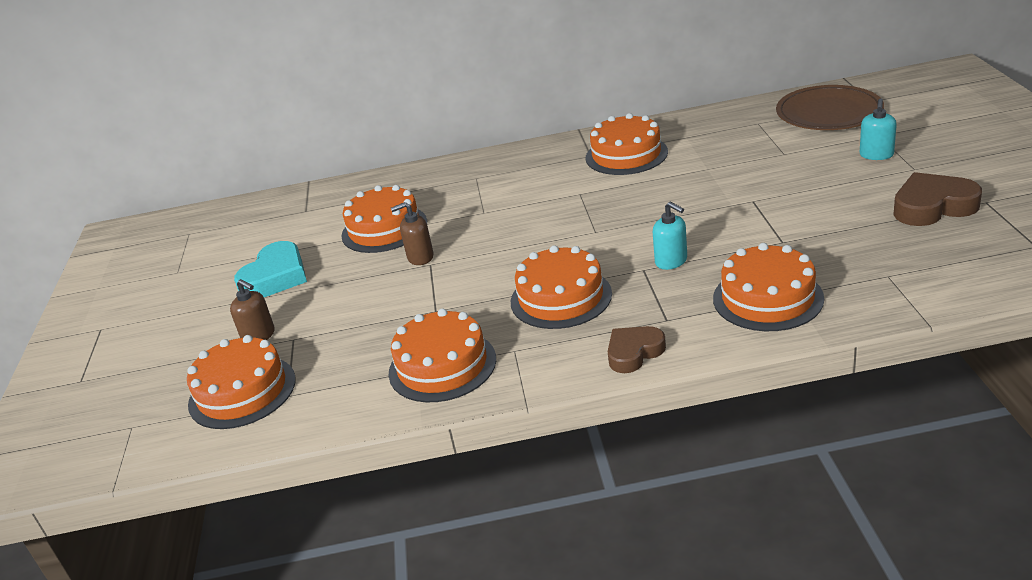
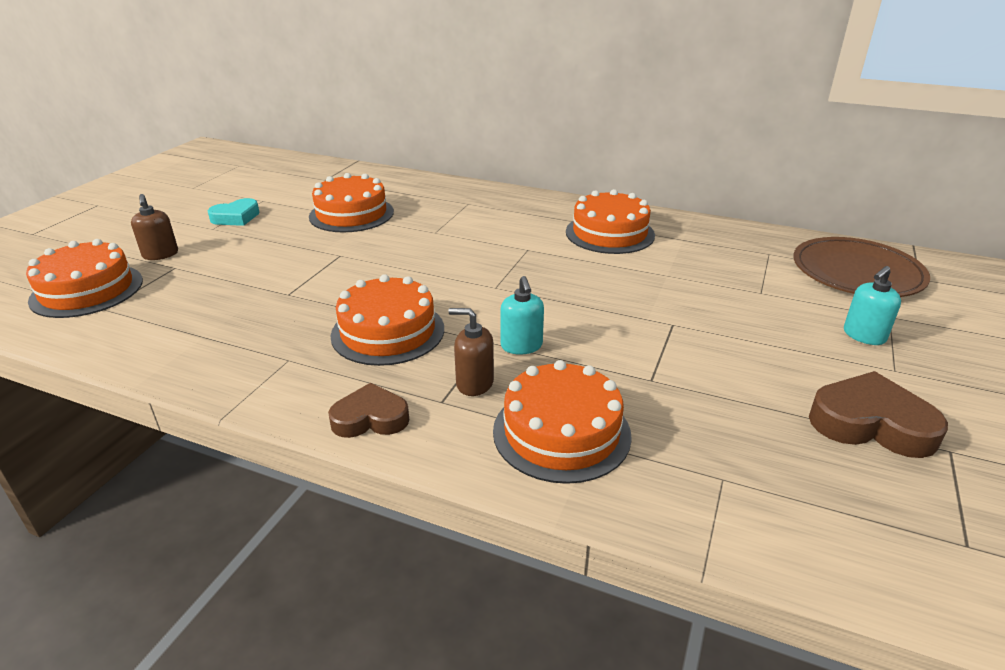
camera: 25 degrees right, 0 degrees up
turquoise heart [234,241,307,297] -> turquoise heart [208,198,260,226], size x0.67
orange cake [389,308,496,402] -> none
brown soap dispenser [391,202,434,265] -> brown soap dispenser moved to [449,308,494,396]

